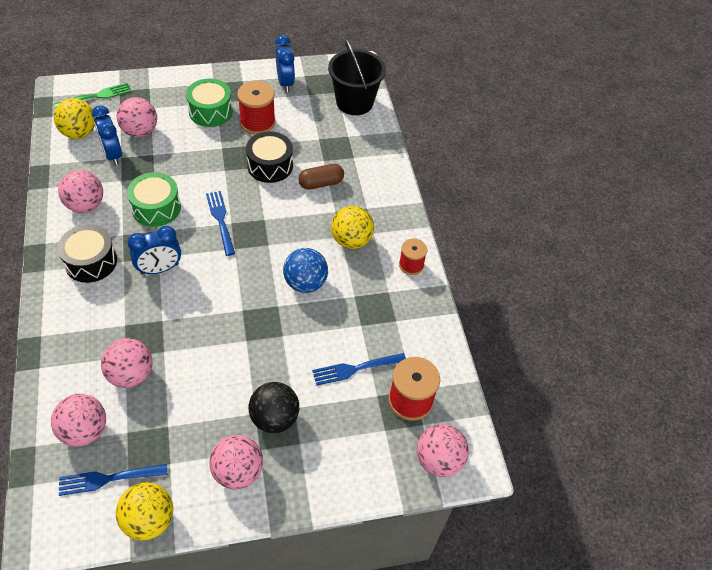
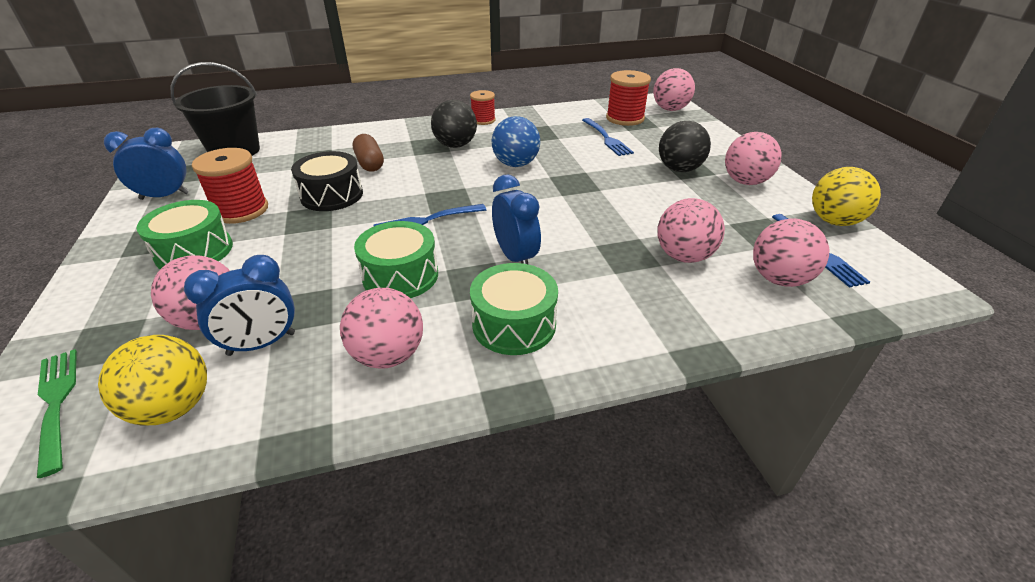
camera: 90 degrees left, 15 degrees down
black drum [57,224,117,283] -> green drum [470,263,558,355]
yellow ball [331,206,374,249] -> black ball [431,100,477,148]

